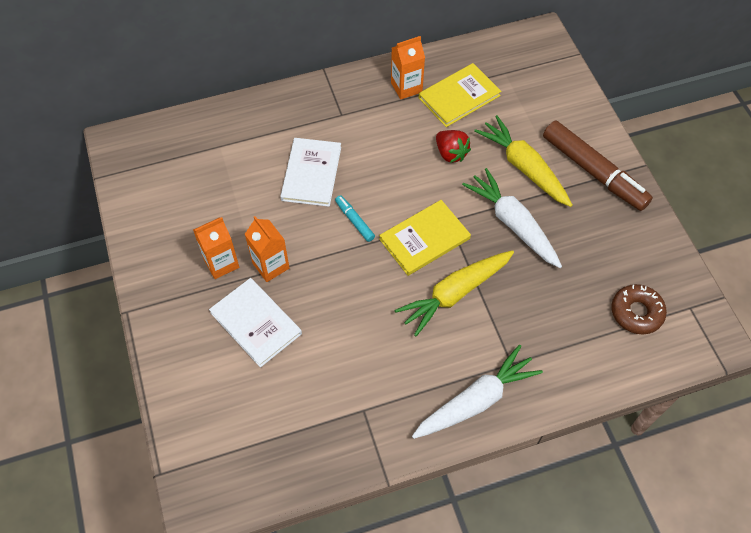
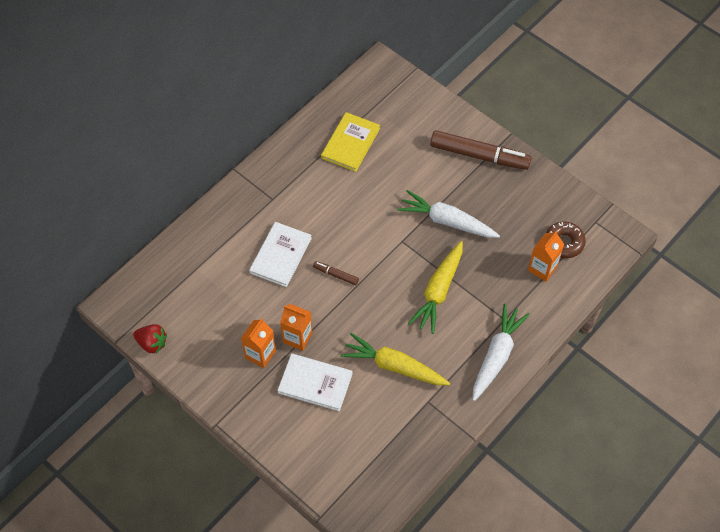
camera: 30 degrees left, 0 degrees up
white book [280,138,341,207] -> white book turned 45 degrees clockwise [249,222,312,287]
turquoise marker [335,195,375,242] -> brown marker [313,261,359,285]
yellow book [379,200,471,276] -> none
orange carton [391,36,425,99] -> orange carton moved to [528,231,564,282]
red strawberry [436,130,471,163] -> red strawberry moved to [133,324,167,353]
yellow carrot [474,115,572,207] -> yellow carrot moved to [340,333,450,385]

